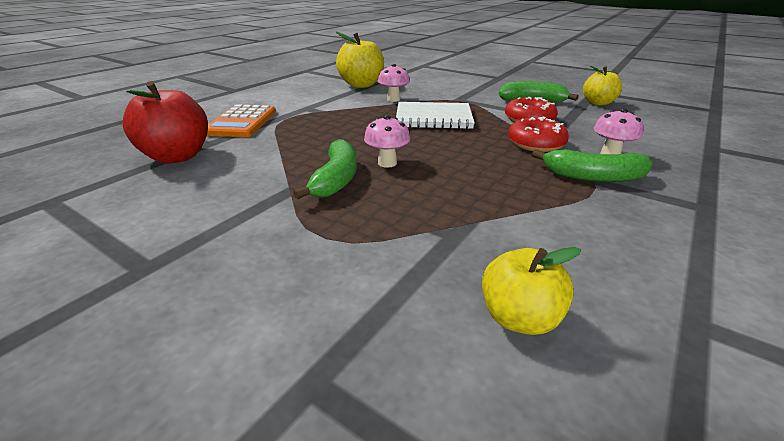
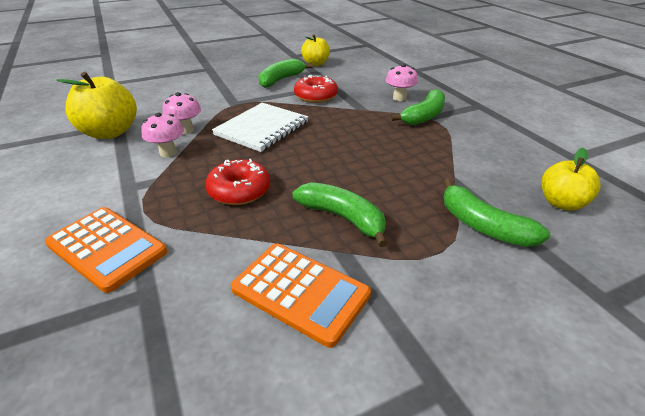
camera: 60 degrees left, 5 degrees up
red apple [123,81,208,164] -> none
pink mushroom [364,115,410,168] -> pink mushroom moved to [141,113,184,157]
red donut [508,117,569,152] -> red donut moved to [205,159,270,205]
none -> orange calculator [231,243,371,348]
none -> green banana [443,179,550,247]

